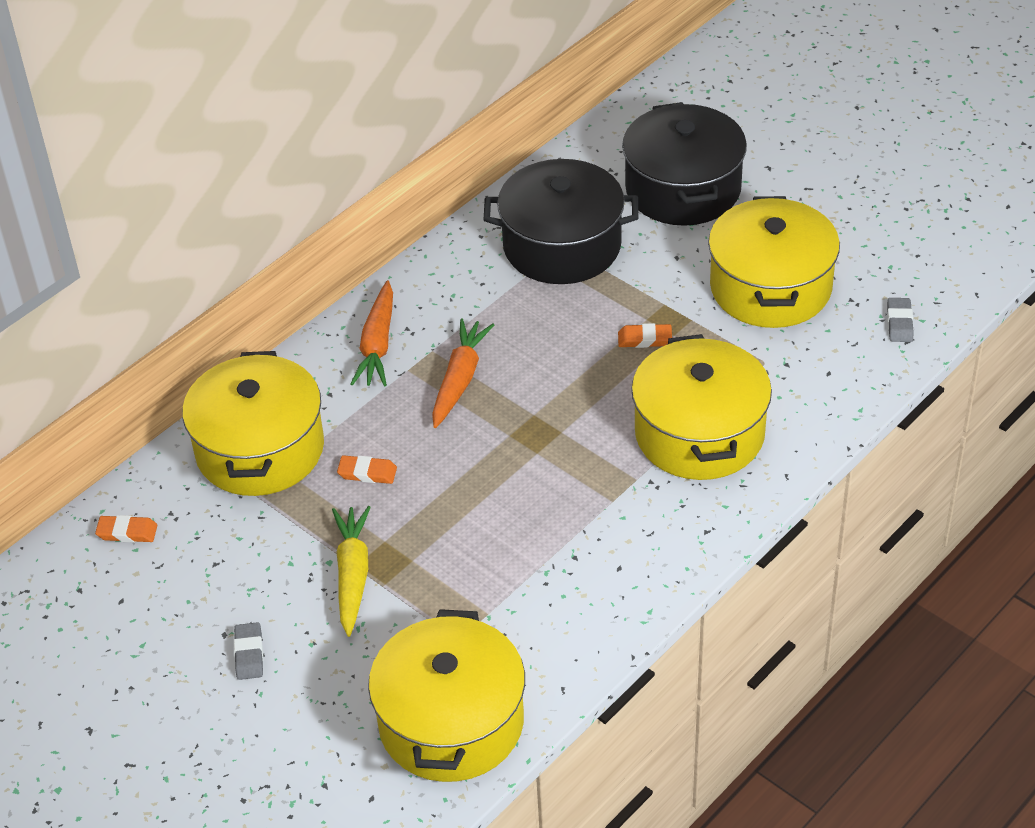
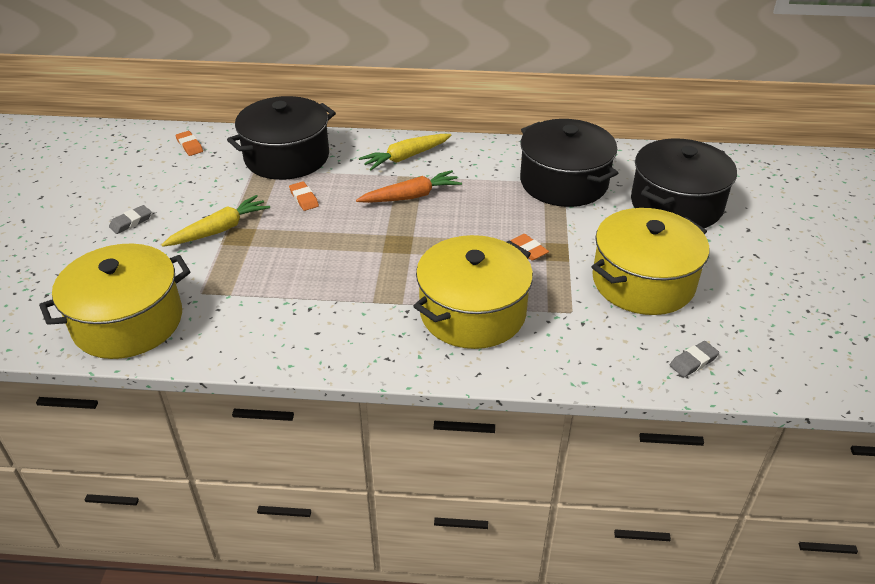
camera: 50 degrees right, 5 degrees down
yellow pot [182,351,324,496] -> black pot [227,96,336,180]
orange carrot [351,281,393,386] -> yellow carrot [359,134,452,170]

